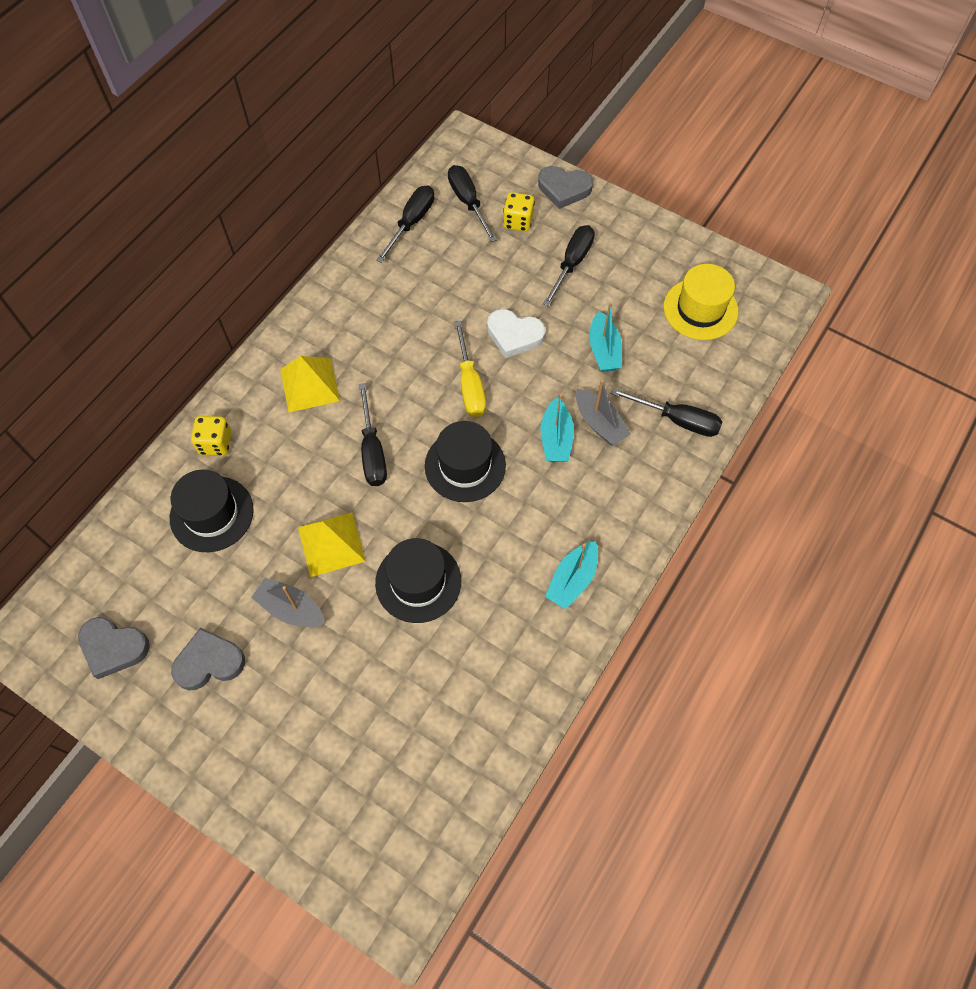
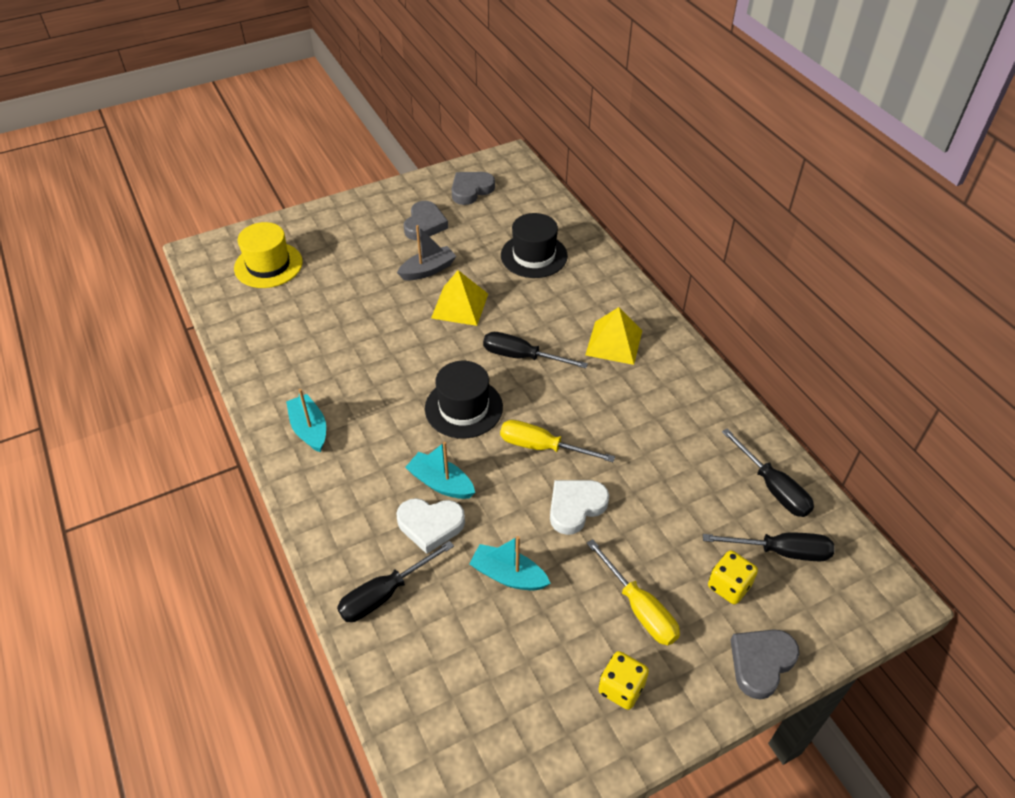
camera: 120 degrees right, 15 degrees down
yellow dice [191,416,232,456] -> yellow dice moved to [598,651,649,710]
black hat [375,538,461,623] -> none
black screwdriver [543,225,595,307] -> yellow screwdriver [587,539,680,646]
grey boat [576,380,631,446] -> white heart [396,498,465,554]
yellow hat [664,264,738,340] -> yellow hat moved to [234,222,303,288]

